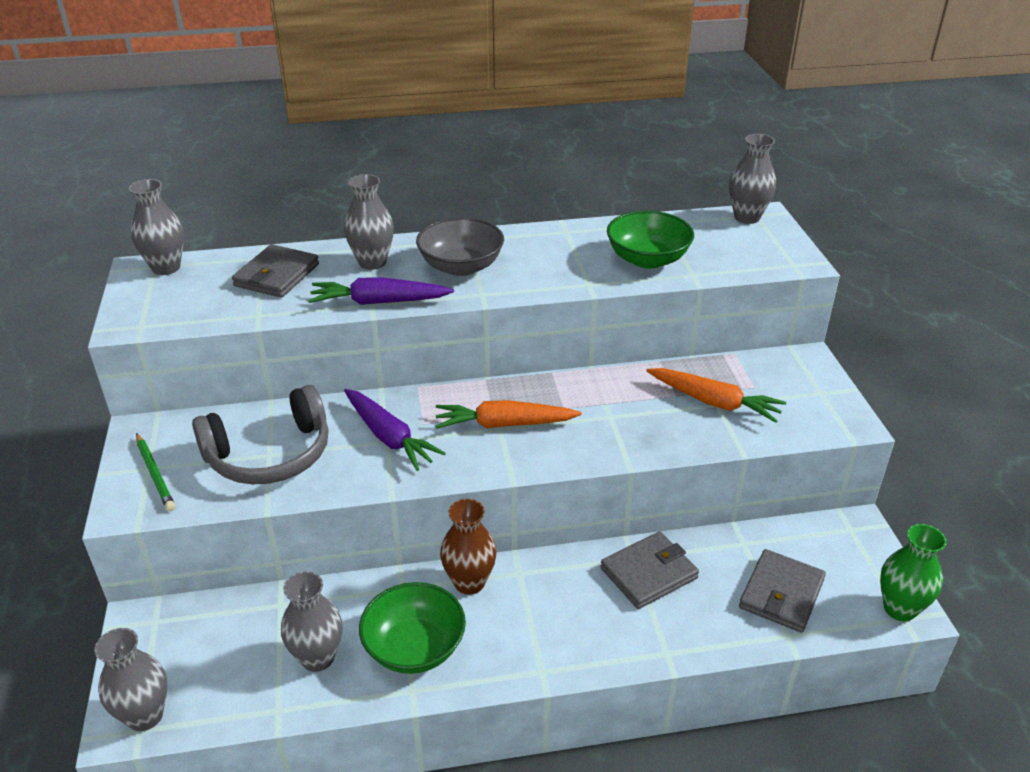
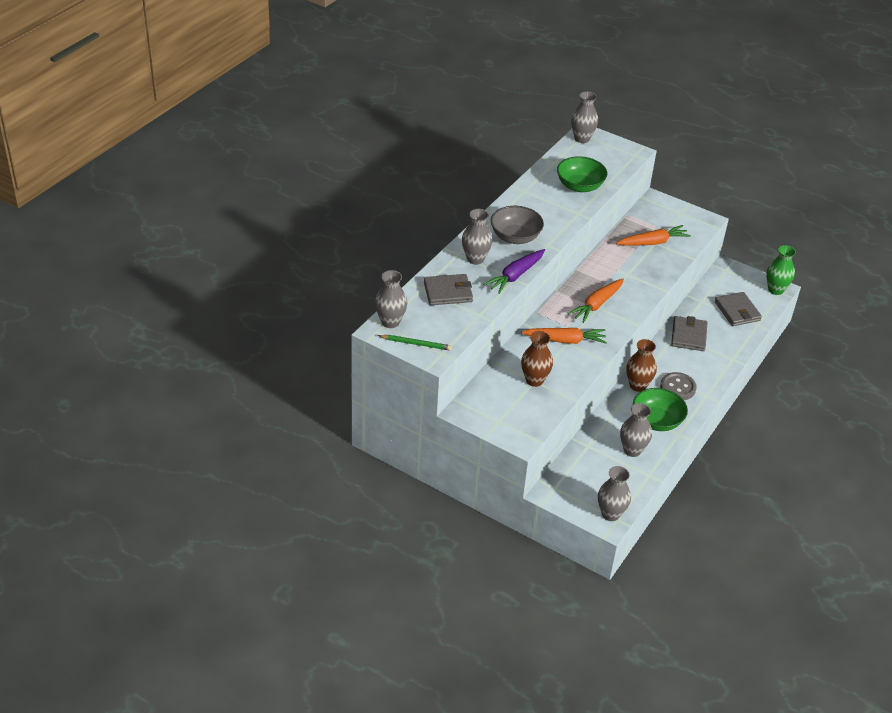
camera: 50 degrees left, 5 degrees up
green pencil [136,433,175,511] -> green pencil moved to [378,335,452,351]
grey headphones [192,385,329,485] -> brown vase [521,331,553,387]
grey wallet [232,244,319,298] -> grey wallet turned 75 degrees counterclockwise [424,274,473,305]
purple carrot [344,389,446,471] -> orange carrot [521,328,607,344]
none -> grey button [660,372,697,400]

